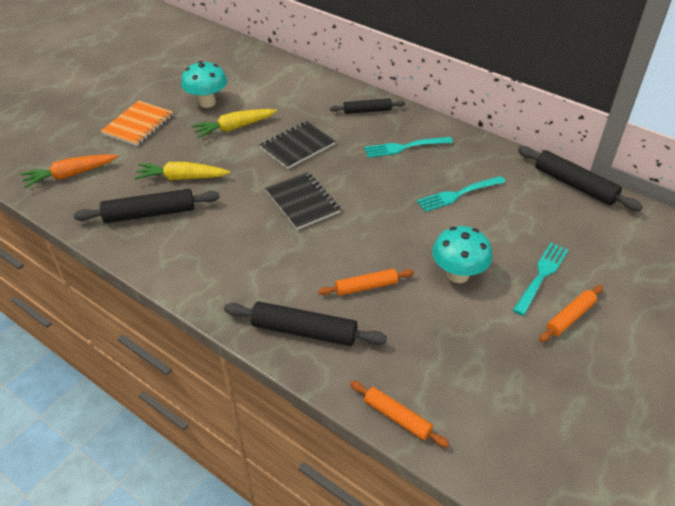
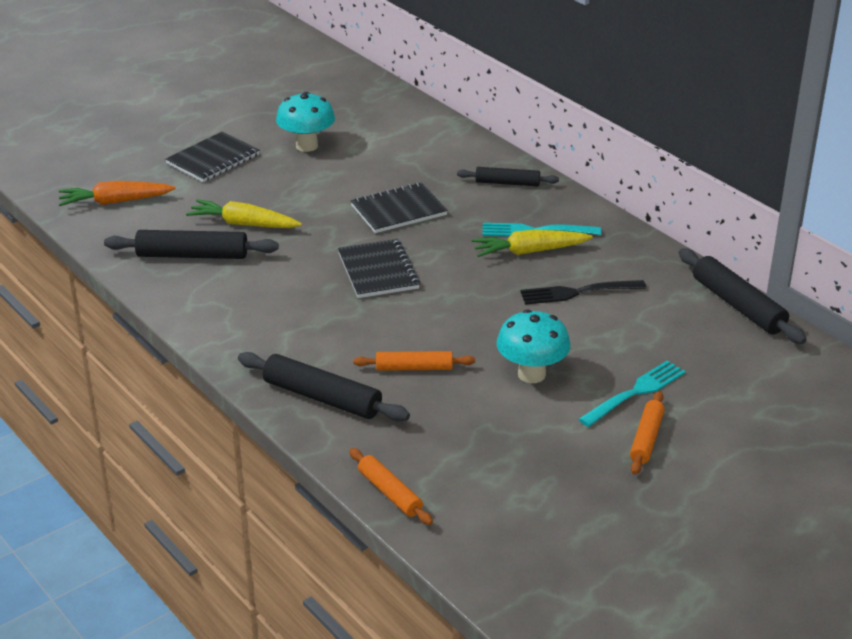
camera: 15 degrees right, 10 degrees down
orange notebook [101,100,173,146] -> black notebook [165,131,260,182]
yellow carrot [191,109,277,138] -> yellow carrot moved to [471,230,593,257]
turquoise fork [417,176,506,212] -> black fork [520,280,646,305]
orange rolling pin [539,285,603,342] -> orange rolling pin turned 45 degrees counterclockwise [630,391,665,475]

